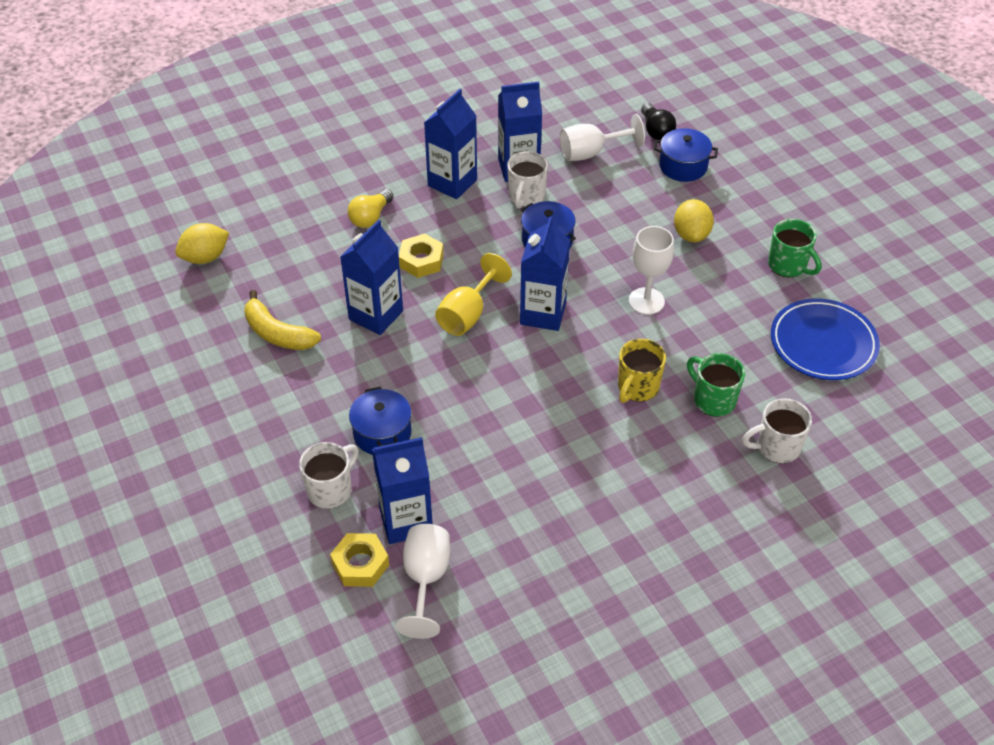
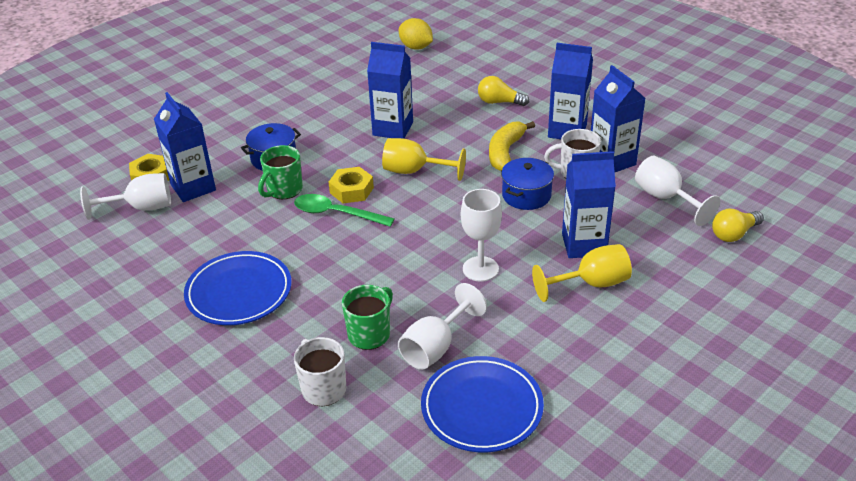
camera: 75 degrees right, 10 degrees down
yellow banana [244,290,321,350] -> yellow banana moved to [489,121,535,171]
white mug [299,442,359,509] -> none
yellow nut [399,234,444,278] -> yellow nut moved to [329,167,374,203]
blue carton [520,216,570,331] -> blue carton moved to [562,151,616,258]
yellow mug [618,339,666,403] -> none
black light bulb [641,103,676,140] -> yellow light bulb [712,209,764,242]
blue pot [654,128,718,182] -> none
yellow lemon [674,199,714,242] -> yellow goblet [532,244,632,302]
green mug [768,219,821,277] -> green mug moved to [258,145,303,199]
none -> blue plate [184,251,292,325]
none -> green spoon [294,194,394,227]
none -> white goblet [398,283,487,370]

